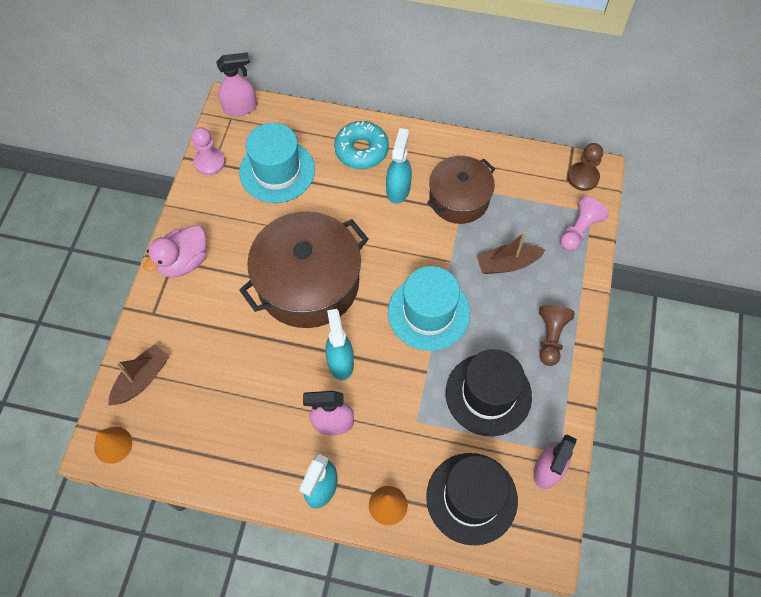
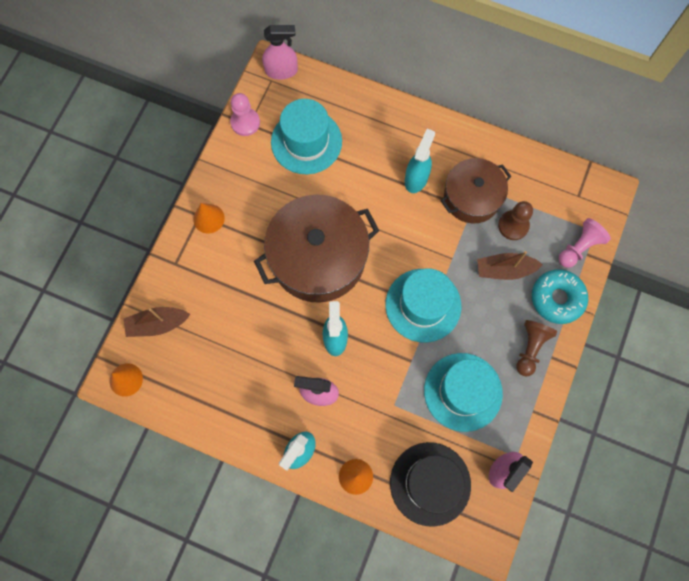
camera: 10 degrees right, 10 degrees up
brown boat [108,344,169,406] -> brown boat turned 150 degrees counterclockwise [124,307,191,337]
pink duck [143,225,207,278] -> orange cone [193,203,225,233]
turquoise donut [334,121,389,169] -> turquoise donut moved to [532,270,588,324]
black hat [446,349,532,436] -> turquoise hat [424,353,503,432]
brown pawn [567,143,603,191] -> brown pawn moved to [498,201,533,240]

